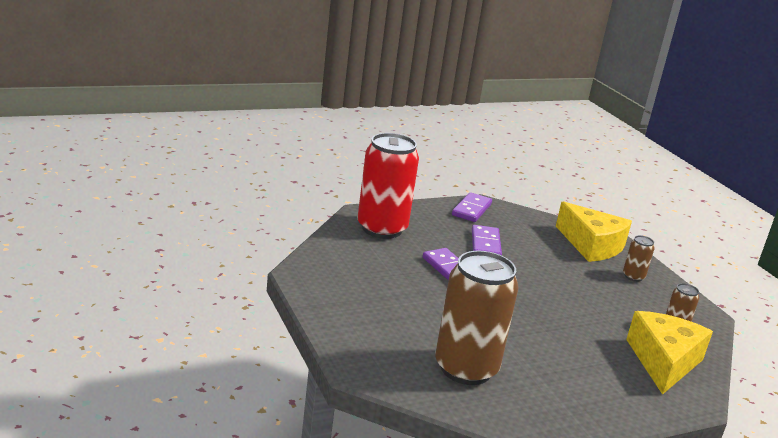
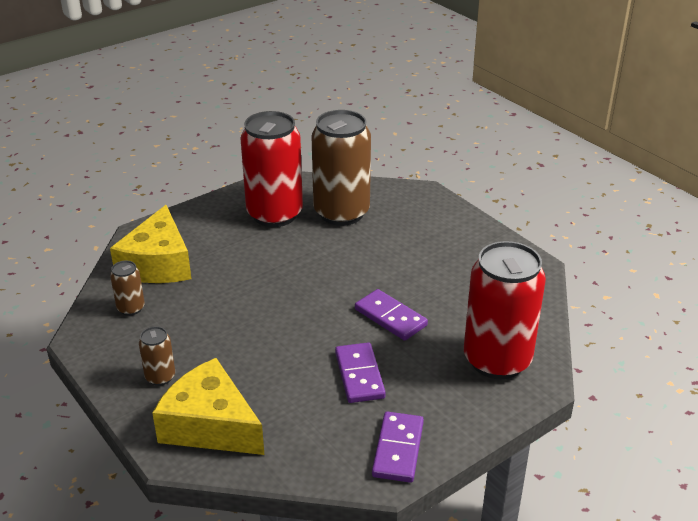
camera: 170 degrees right, 10 degrees up
none -> red can [240,111,303,227]

